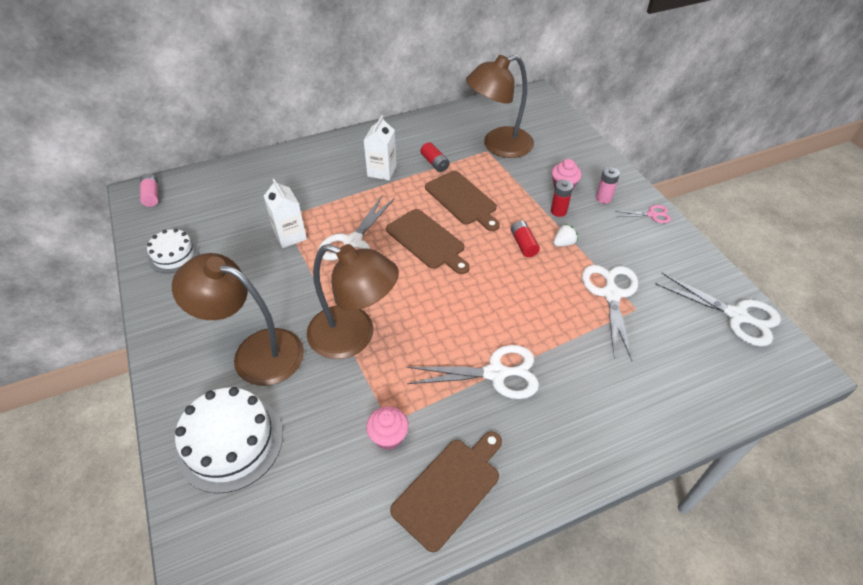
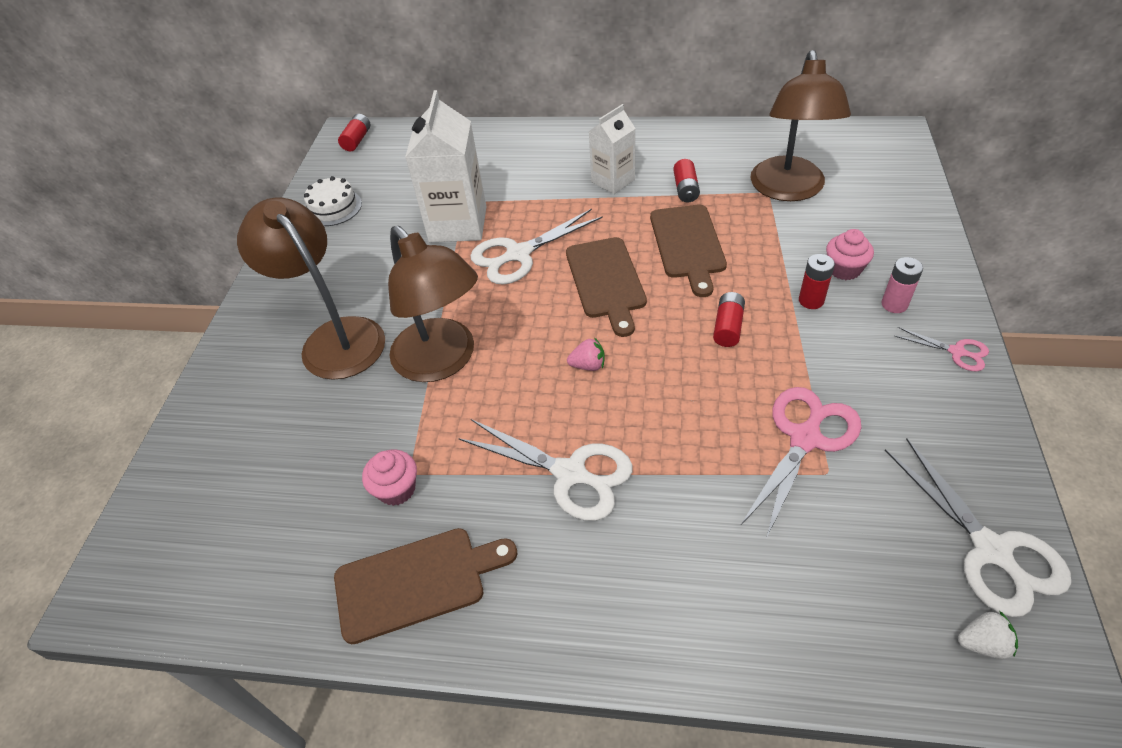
camera: 35 degrees right, 0 degrees up
pink battery [140,173,158,207] -> red battery [338,114,370,151]
white cake [175,387,283,493] -> none
white carton [264,179,307,248] -> white carton [405,90,486,242], size x1.63
brown lamp [466,54,534,158] -> brown lamp turned 90 degrees counterclockwise [751,50,851,201]
white strawberry [553,224,578,247] -> white strawberry moved to [958,610,1018,659]
white scissors [582,265,638,361] -> pink scissors [740,387,861,539]
none -> pink strawberry [567,337,605,371]

